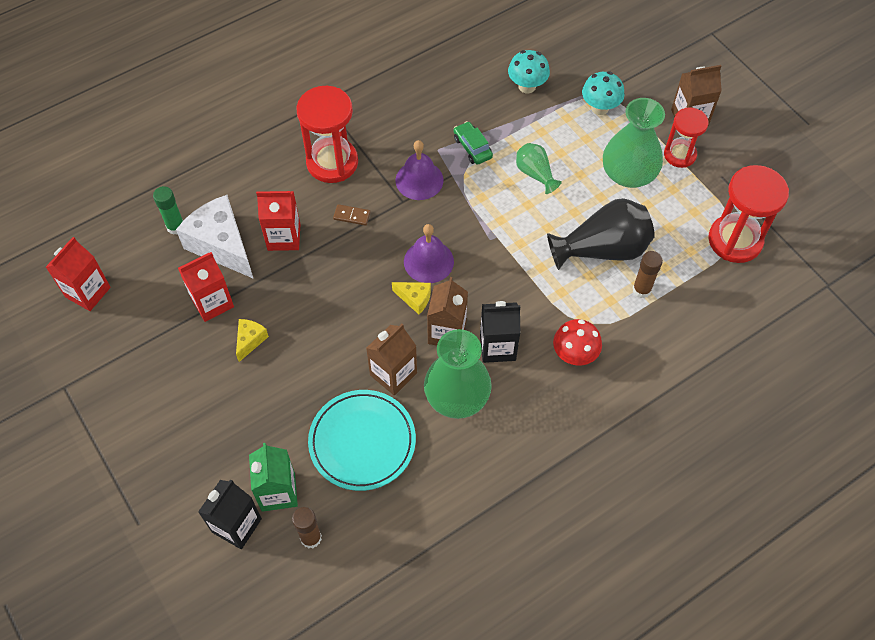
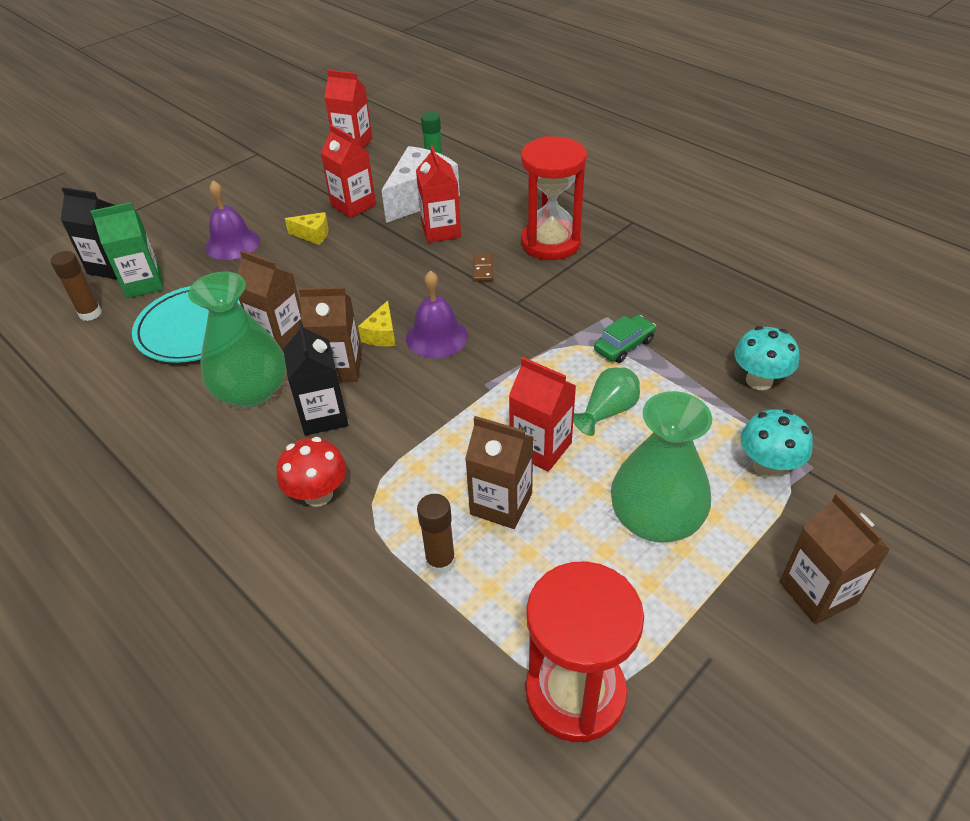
camera: 80 degrees right, 15 degrees down
purple bell [396,140,444,200] -> purple bell moved to [205,181,260,260]
black vase [547,198,655,270] -> brown carton [465,416,533,529]
red hourglass [664,107,708,168] -> none
none -> red carton [509,357,576,472]

